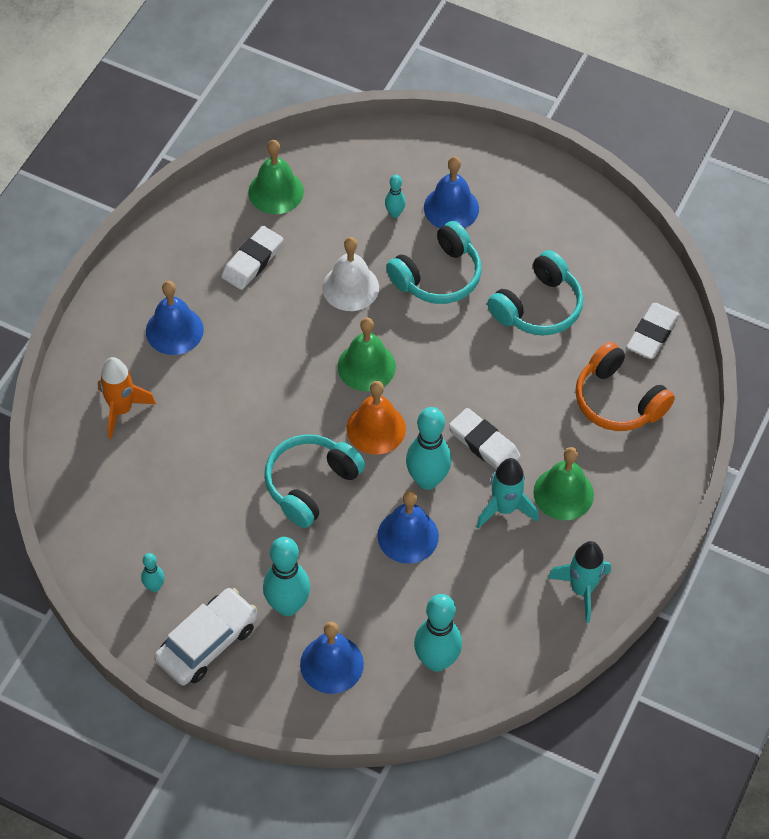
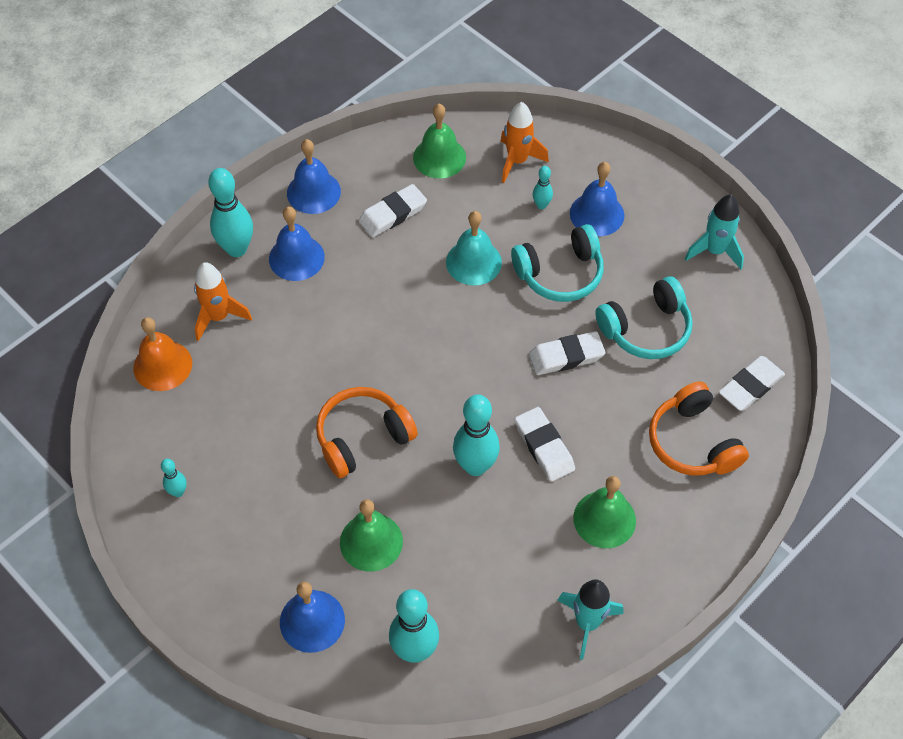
camera: 20 degrees right, 0 degrees up
white car [154,588,258,685] -> none
turquoise bowling pin [263,537,310,616] -> turquoise bowling pin moved to [208,168,253,257]
turquoise headphones [264,434,365,528] -> orange headphones [316,387,418,478]
white bell [322,237,379,311] -> turquoise bell [446,211,502,285]
green bell [337,318,396,391] -> green bell moved to [340,499,403,571]
orange bell [347,381,406,454] -> orange bell moved to [133,317,192,391]
blue bell [377,490,439,564] -> blue bell moved to [287,139,341,214]
turquoise rocket [476,458,539,529] -> turquoise rocket moved to [685,194,744,269]
none -> orange rocket [501,102,549,183]
none -> white eraser [529,331,605,375]

